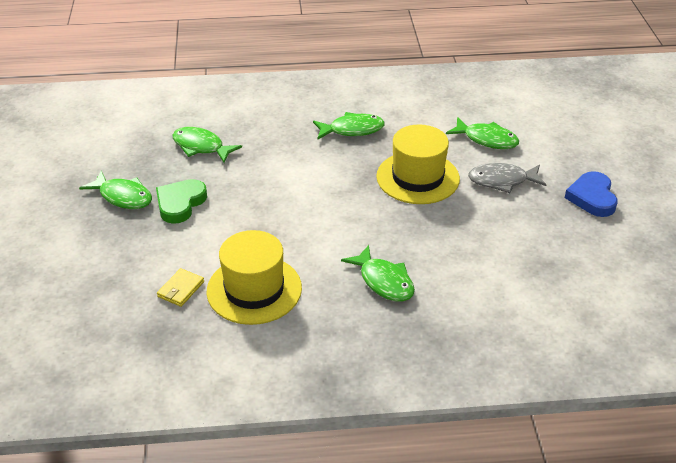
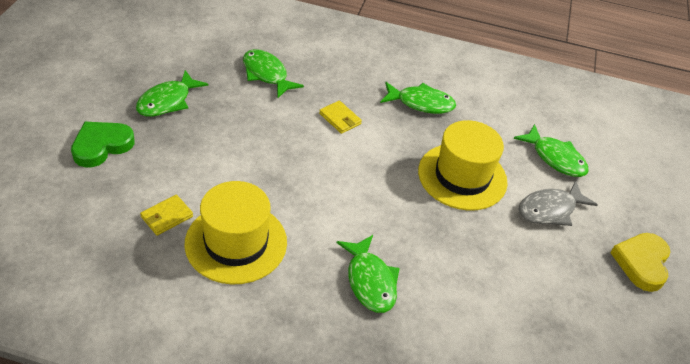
camera: 15 degrees right, 5 degrees up
green fish [79,170,152,209] -> green fish turned 75 degrees clockwise [136,70,209,117]
green heart [156,179,207,224] -> green heart moved to [71,122,135,168]
grey fish [468,163,546,193] -> grey fish turned 45 degrees counterclockwise [518,181,598,226]
blue heart [565,171,617,217] -> yellow heart [610,233,670,292]
none -> yellow wallet [319,100,362,134]

